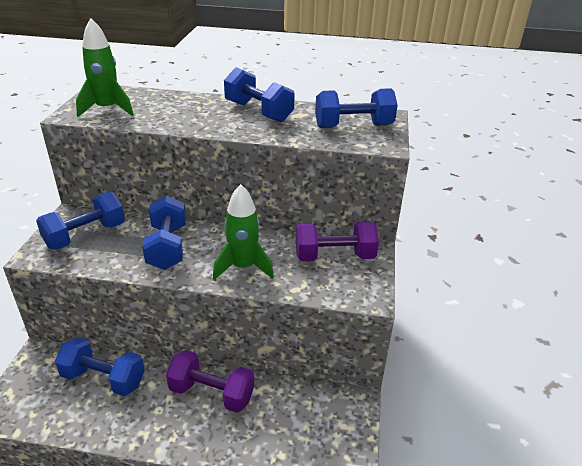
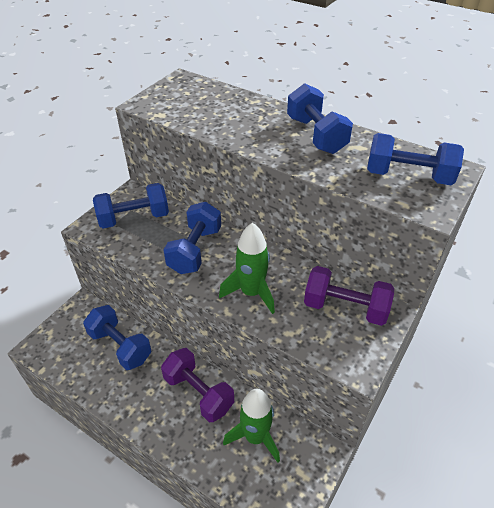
camera: 25 degrees right, 10 degrees up
green rocket [76,18,134,117] -> green rocket moved to [223,389,280,463]

